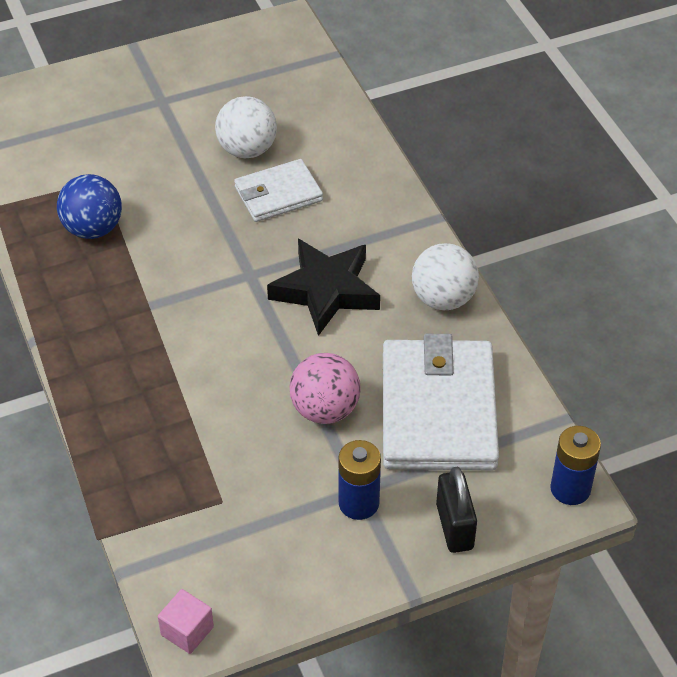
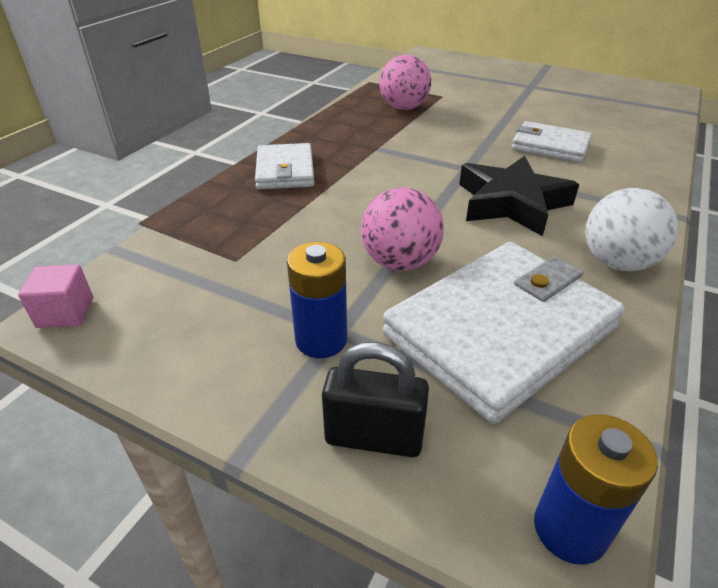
camera: 50 degrees right, 10 degrees down
blue ball [57,174,122,239] -> pink ball [379,55,431,110]
white ball [215,96,277,158] -> none
black padlock [436,467,477,553] -> black padlock turned 60 degrees clockwise [322,342,429,457]
none -> white wallet [255,143,314,189]

